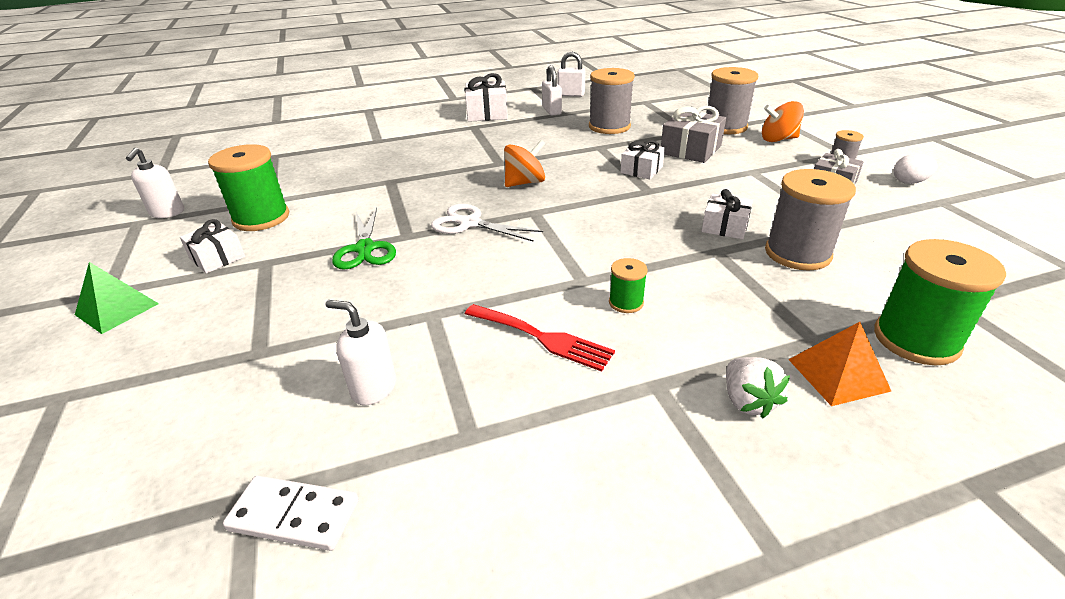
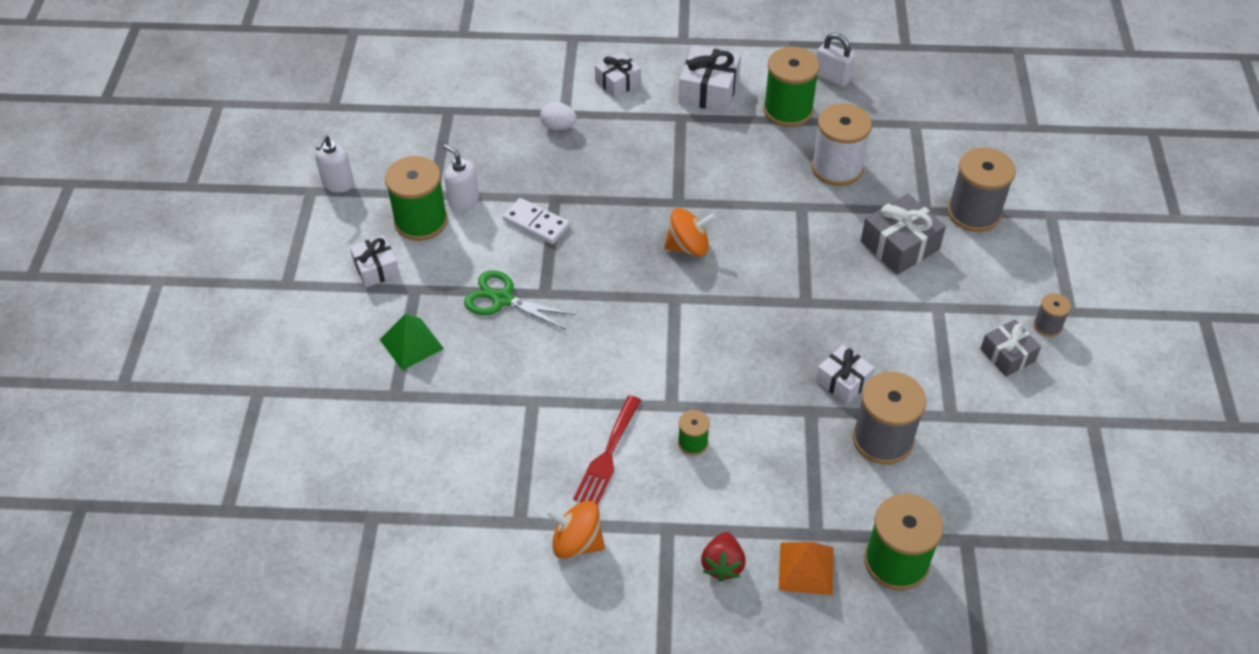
camera: 20 degrees right, 15 degrees up
green pyramid [75,262,159,334] -> green pyramid moved to [379,314,444,371]
white domino [223,476,359,551] -> white domino moved to [503,198,570,244]
white soap dispenser [326,300,396,405] -> white soap dispenser moved to [444,144,479,211]
green scissors [332,208,396,270] -> green scissors turned 105 degrees clockwise [464,270,576,330]
white scissors [431,204,543,242] -> none
red fork [465,304,615,372] -> red fork turned 60 degrees clockwise [573,395,641,506]
white padlock [542,65,562,116] -> green spool [763,47,820,127]
grey spool [589,68,635,134] -> white spool [811,103,872,186]
white gift [620,140,665,179] -> white gift moved to [595,52,641,98]
white strawberry [726,357,790,418] -> red strawberry [701,532,746,582]
orange spinning top [762,101,804,142] -> orange spinning top moved to [546,501,605,559]
white egg [894,154,938,184] -> white egg moved to [540,102,577,130]

